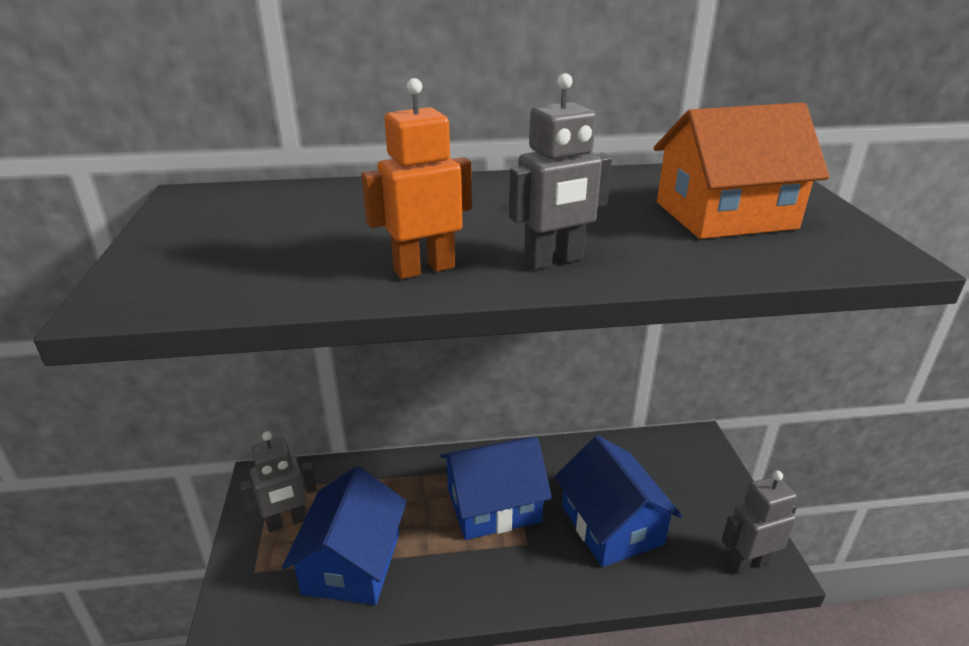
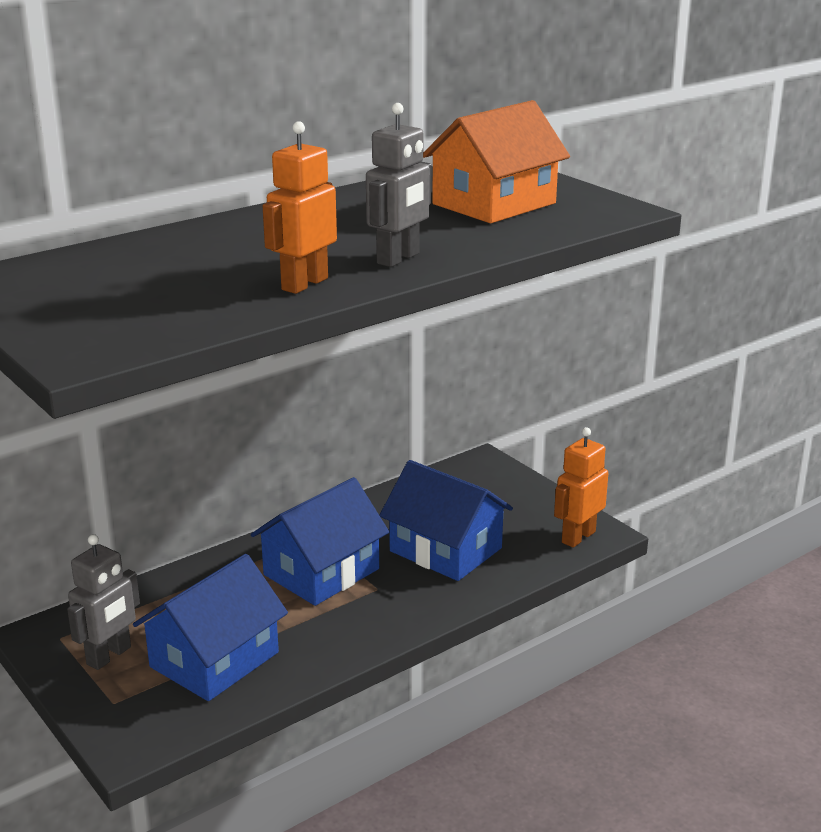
camera: 30 degrees left, 5 degrees down
blue house [282,466,407,605] -> blue house turned 60 degrees clockwise [133,554,288,701]
grey robot [722,471,797,574] -> orange robot [554,427,608,548]

